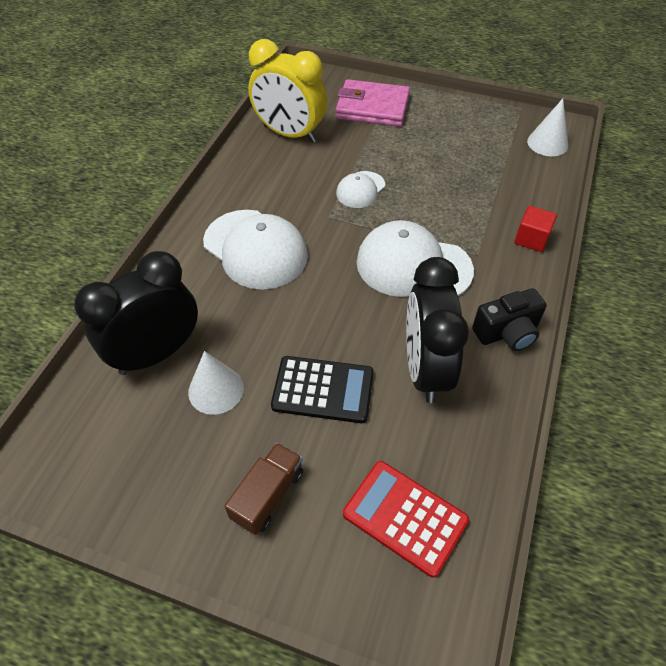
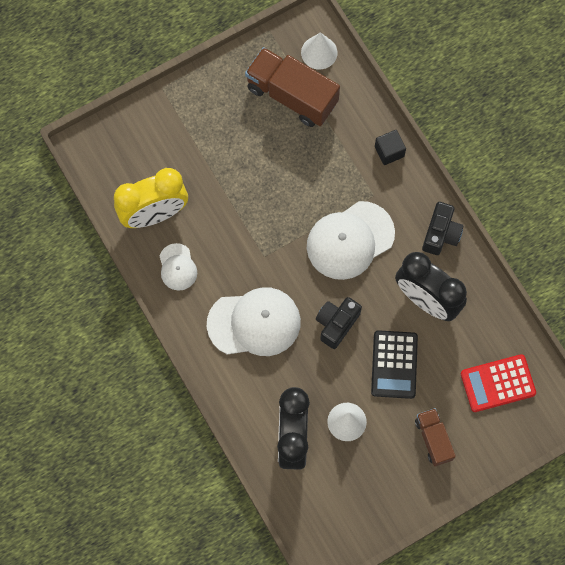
camera: 50 degrees left, 20 degrees up
black calculator [271,356,374,423] -> black calculator turned 135 degrees clockwise [371,330,418,399]
pink wallet [335,79,410,127] -> none
white cap [336,171,385,208] -> white cap moved to [159,243,197,291]
red cube [514,206,557,252] -> black cube [375,130,406,165]
none -> brown truck [245,47,340,127]
none -> black camera [316,297,362,349]

